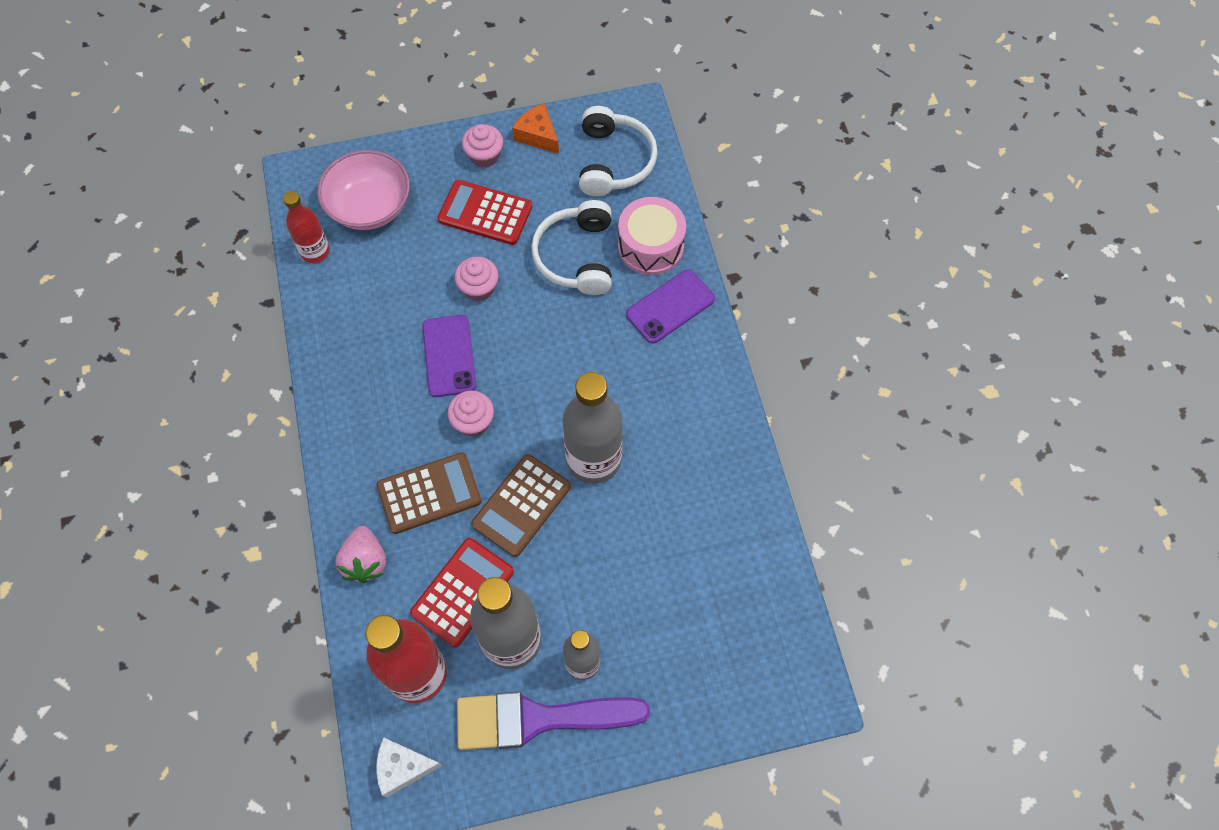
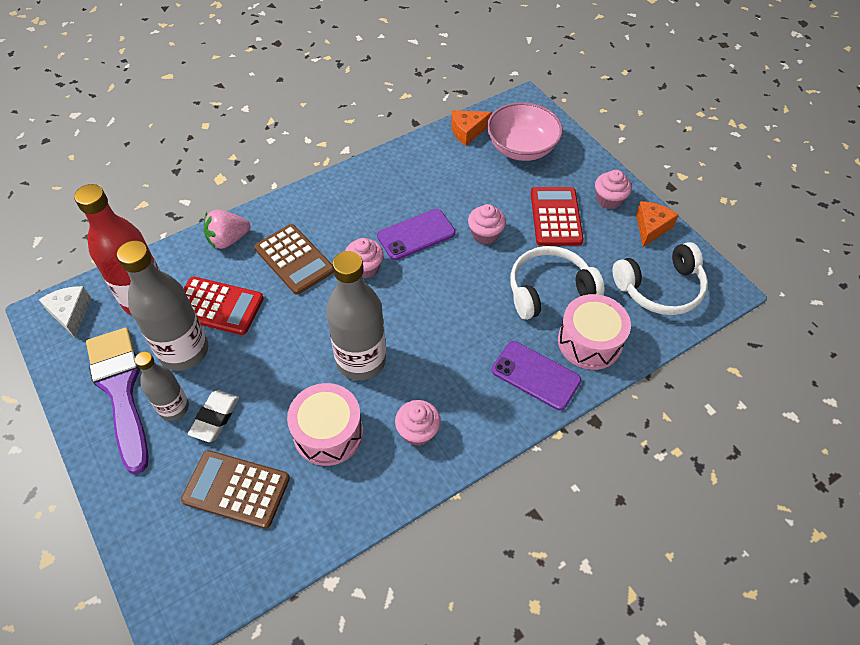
camera: 70 degrees right, 10 degrees down
red bottle [283,191,330,263] -> orange cheese [451,110,492,146]
brown calculator [471,454,571,557] -> brown calculator moved to [181,450,290,529]
none -> white eraser [188,390,239,442]
none -> pink drum [287,383,363,466]
none -> pink cupcake [395,400,441,446]

